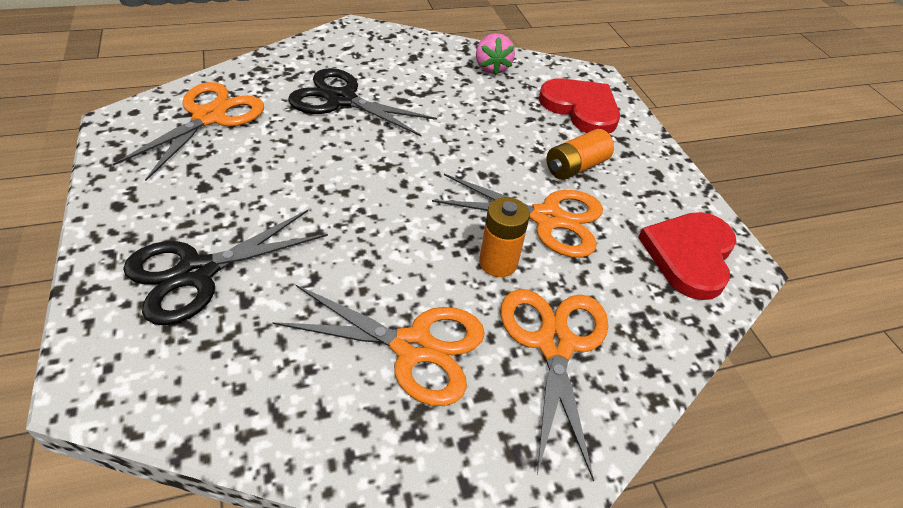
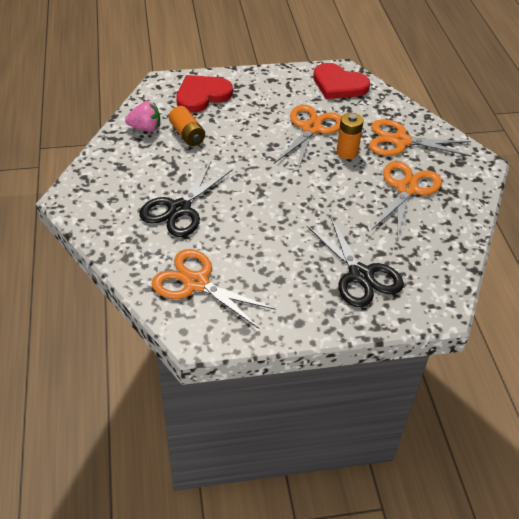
camera: 80 degrees left, 0 degrees up
orange battery [546,129,614,180] -> orange battery moved to [169,106,205,146]

